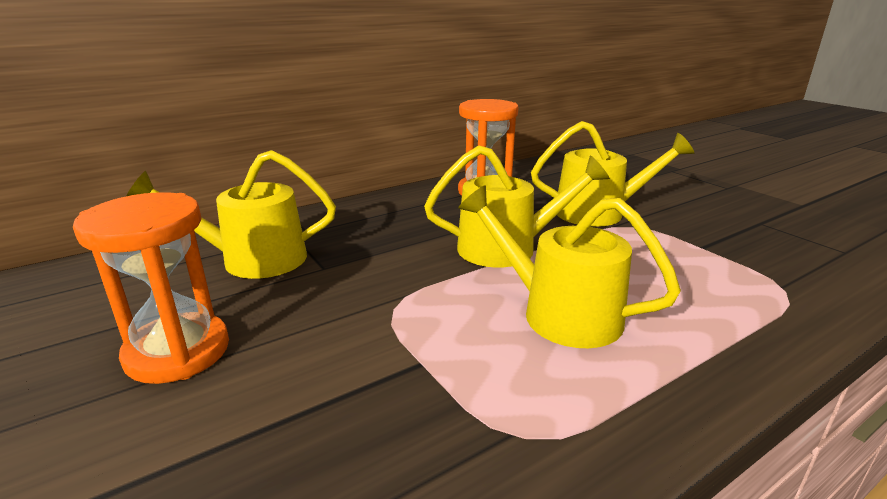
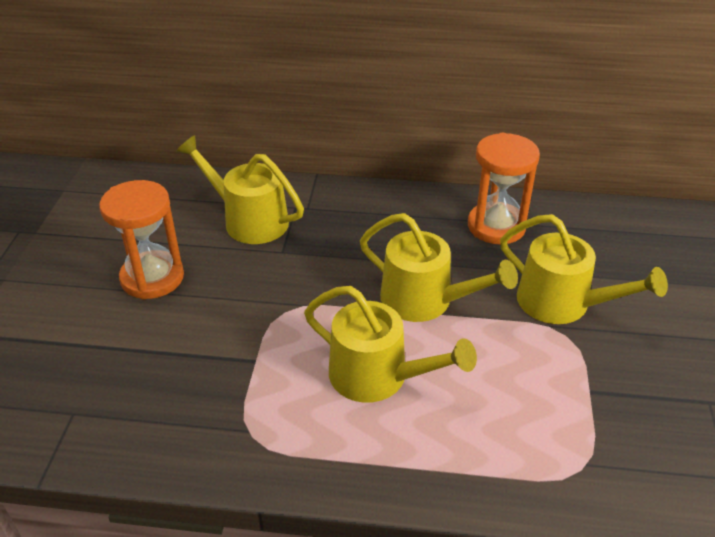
camera: 40 degrees right, 15 degrees up
yellow watering can [458,185,681,348] -> yellow watering can turned 135 degrees clockwise [304,286,477,403]

